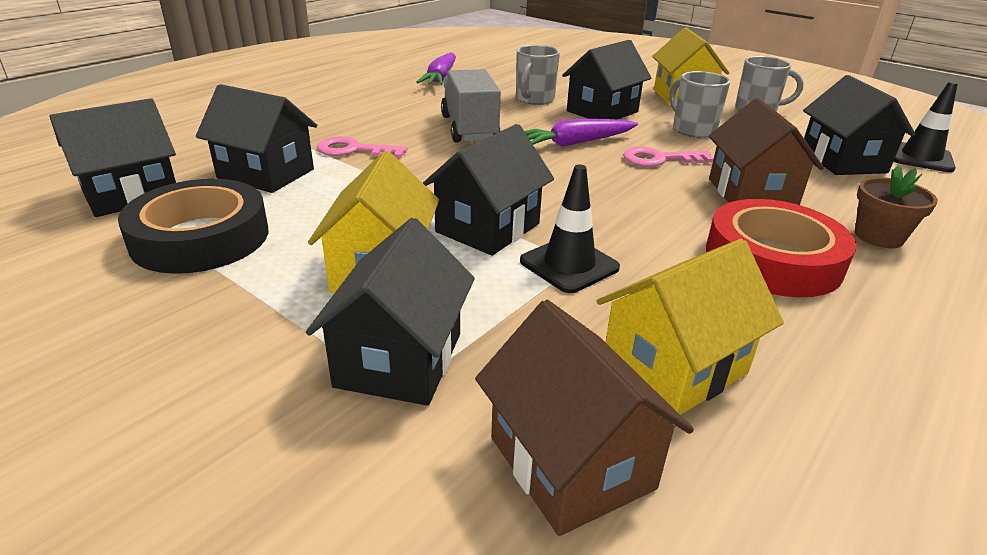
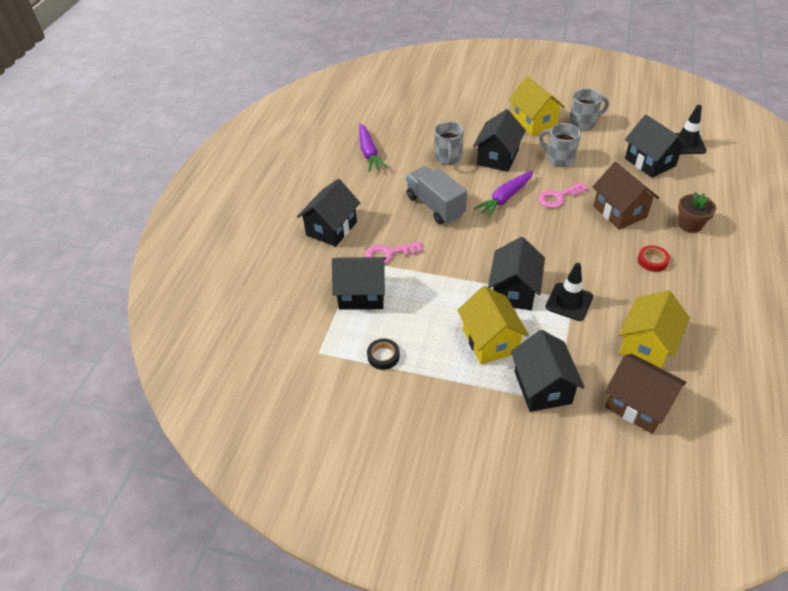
camera: 20 degrees left, 15 degrees up
black house [49,98,176,217] -> black house moved to [297,179,360,247]
black tape [118,179,268,274] -> black tape [367,339,400,370], size x0.44
red tape [706,199,856,297] -> red tape [638,245,670,272], size x0.44

